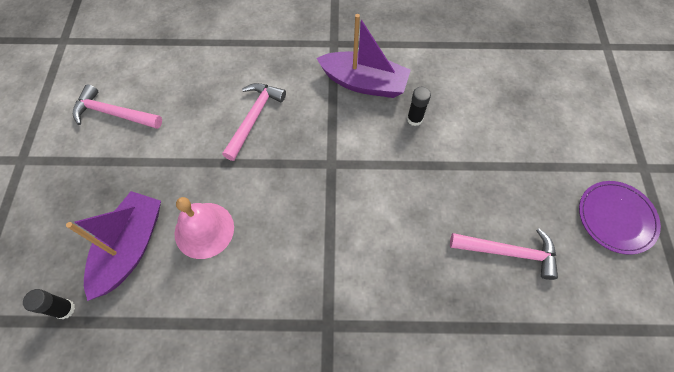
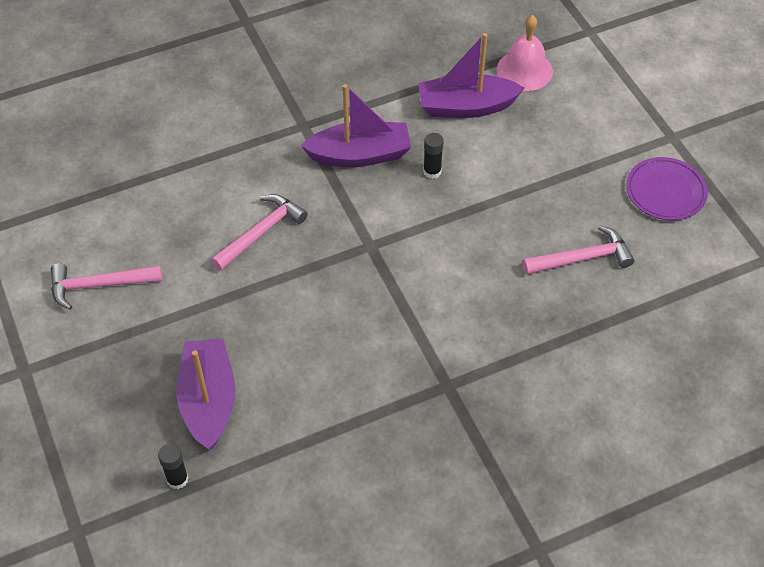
camera: 25 degrees left, 10 degrees down
pink bell [174,197,234,259] -> pink bell moved to [497,15,553,91]
pink hammer [222,83,286,161] -> pink hammer turned 45 degrees clockwise [211,194,308,271]
none -> purple boat [418,33,524,118]

